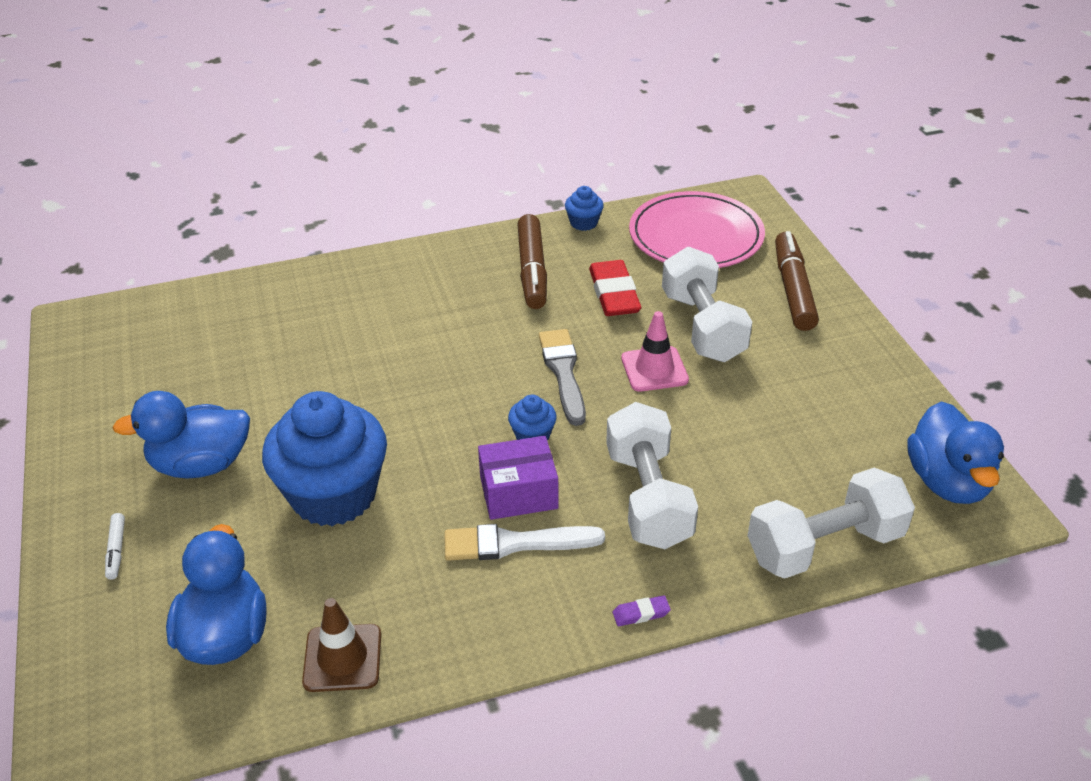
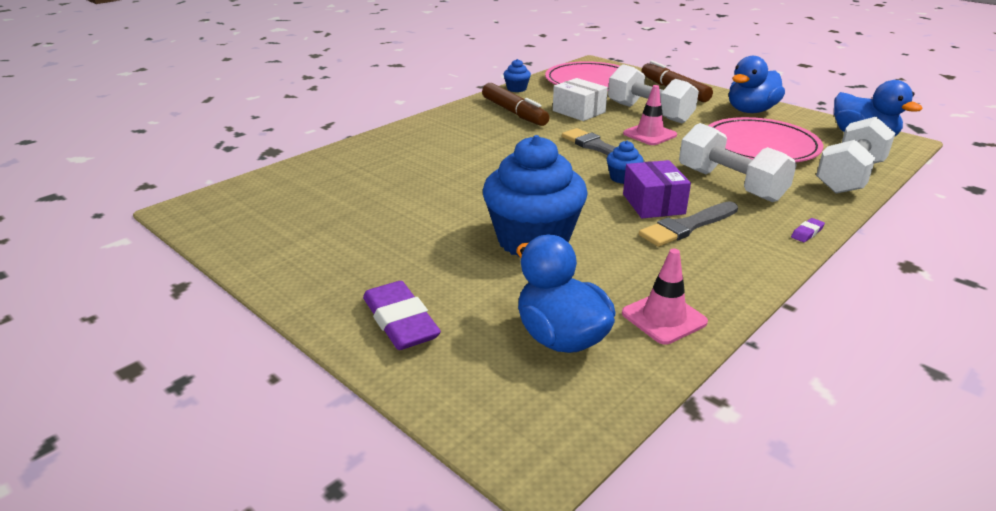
camera: 30 degrees left, 10 degrees down
white marker [105,513,125,580] -> purple eraser [363,281,441,350]
blue duck [112,391,250,479] -> blue duck moved to [729,56,785,113]
brown traffic cone [302,598,381,692] -> pink traffic cone [622,248,708,344]
white brush [444,524,605,561] -> grey brush [639,201,738,247]
purple box [478,436,559,520] -> purple box turned 60 degrees counterclockwise [623,160,691,218]
red eraser [589,260,641,316] -> white box [553,78,608,121]
none -> pink plate [708,117,823,162]

